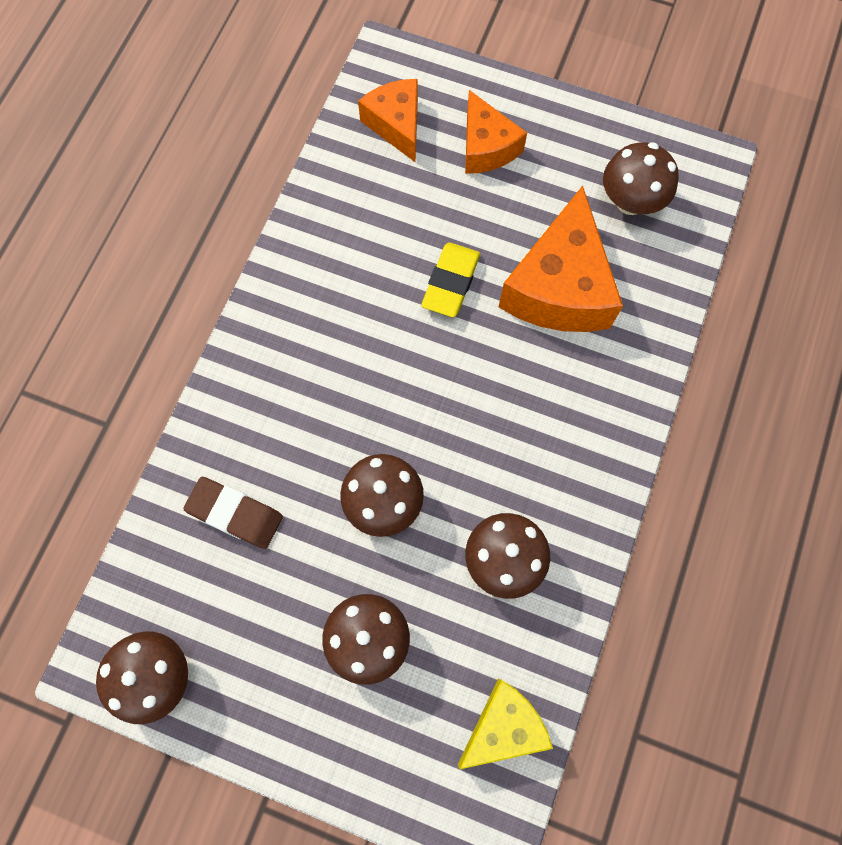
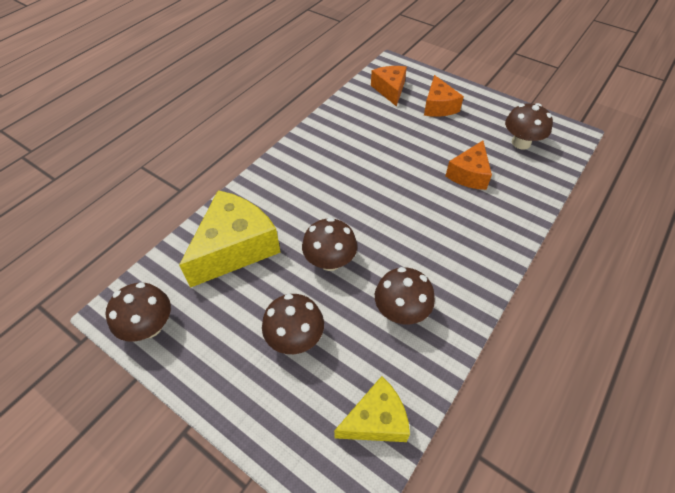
camera: 15 degrees right, 20 degrees down
brown eraser [183,477,283,549] -> yellow cheese [179,190,281,288]
yellow eraser [421,243,480,317] -> none
orange cheese [499,186,623,332] -> orange cheese [446,141,492,190], size x0.60

